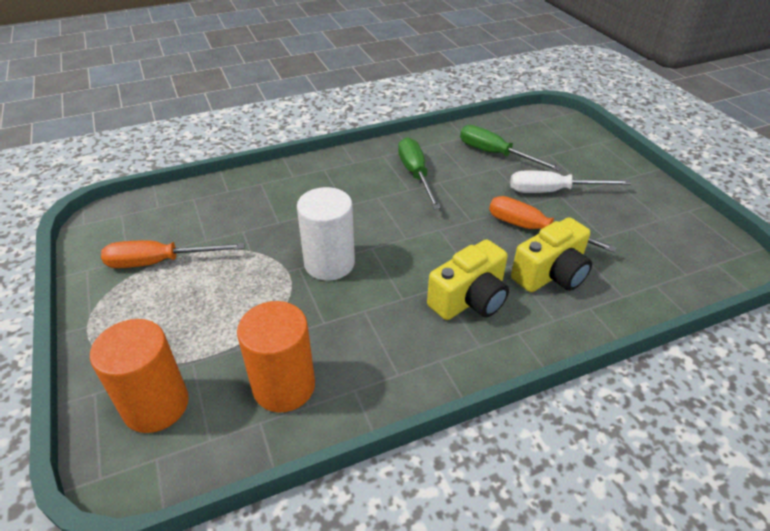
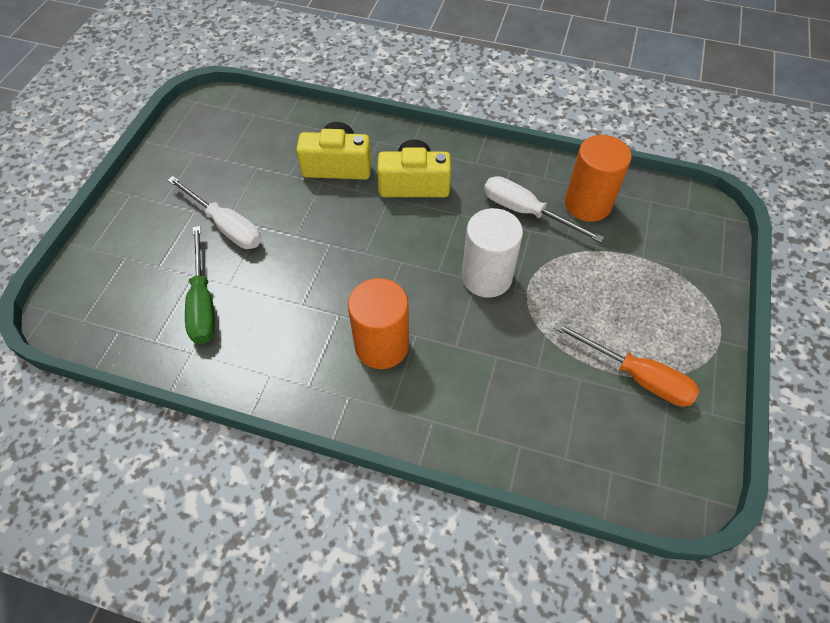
camera: 140 degrees left, 15 degrees up
orange cylinder [90,319,189,433] -> orange cylinder moved to [348,278,409,369]
green screwdriver [398,137,441,209] -> none
orange screwdriver [489,196,617,253] -> none
none -> white screwdriver [484,176,604,243]

